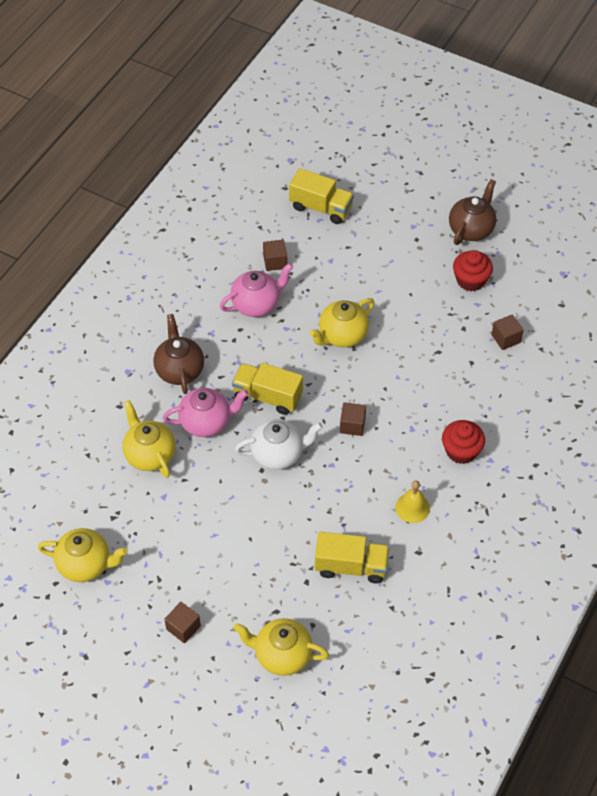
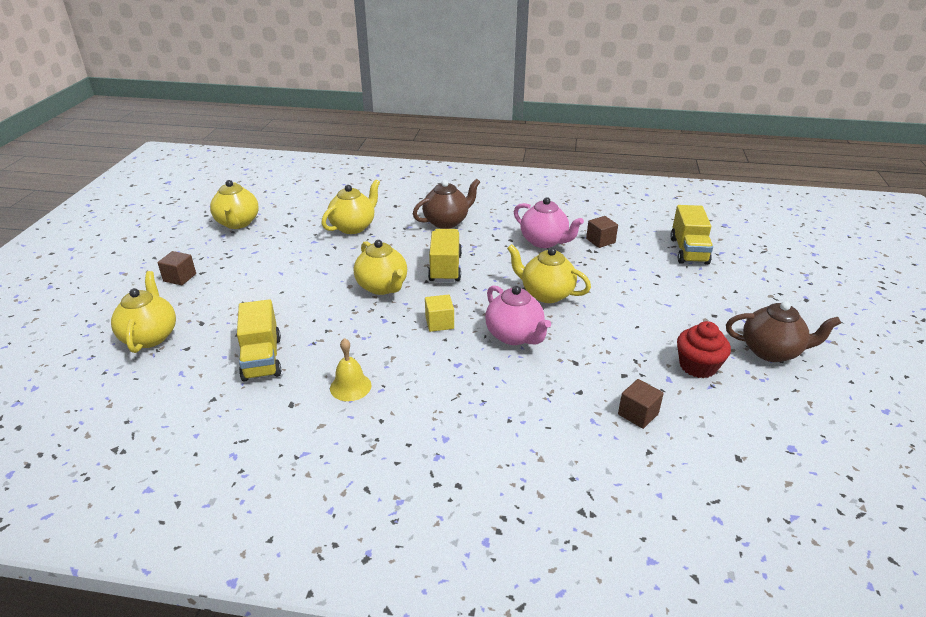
camera: 70 degrees right, 20 degrees down
pink teapot [163,388,249,437] -> pink teapot moved to [485,285,551,345]
white teapot [235,419,323,470] -> yellow teapot [354,240,407,295]
brown cube [340,402,366,436] -> yellow cube [425,295,454,332]
red cupcake [442,420,485,464] -> none

